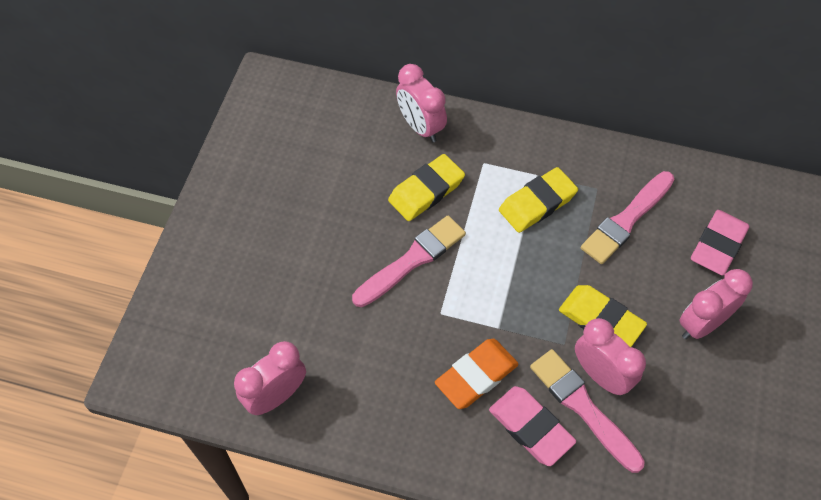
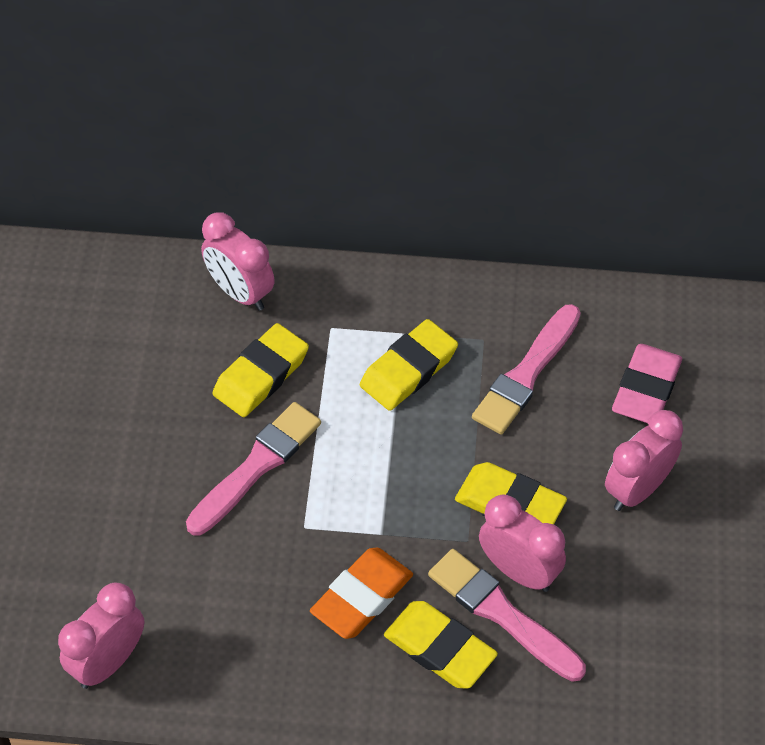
camera: 10 degrees left, 5 degrees down
pink eraser [489,386,576,466] -> yellow eraser [384,601,498,689]

